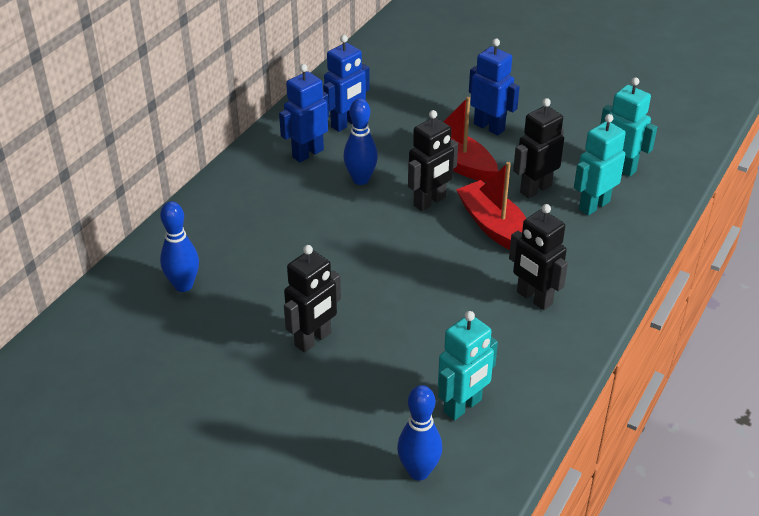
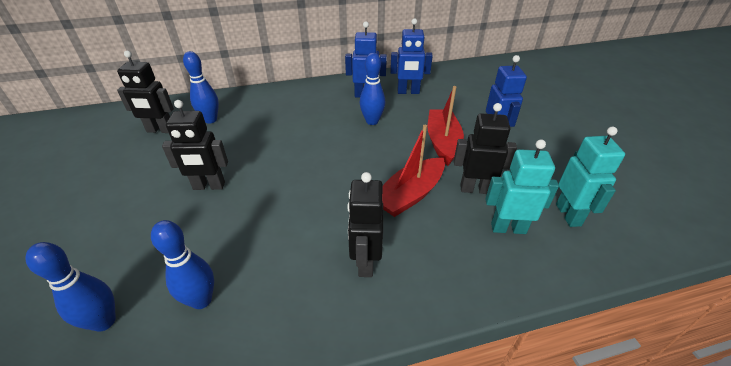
camera: 45 degrees right, 0 degrees up
black robot [408,110,458,211] -> black robot moved to [117,51,174,133]
turquoise robot [438,311,498,421] -> blue bowling pin [151,220,214,309]
red boat [456,162,526,250] -> red boat turned 150 degrees counterclockwise [383,125,445,217]

